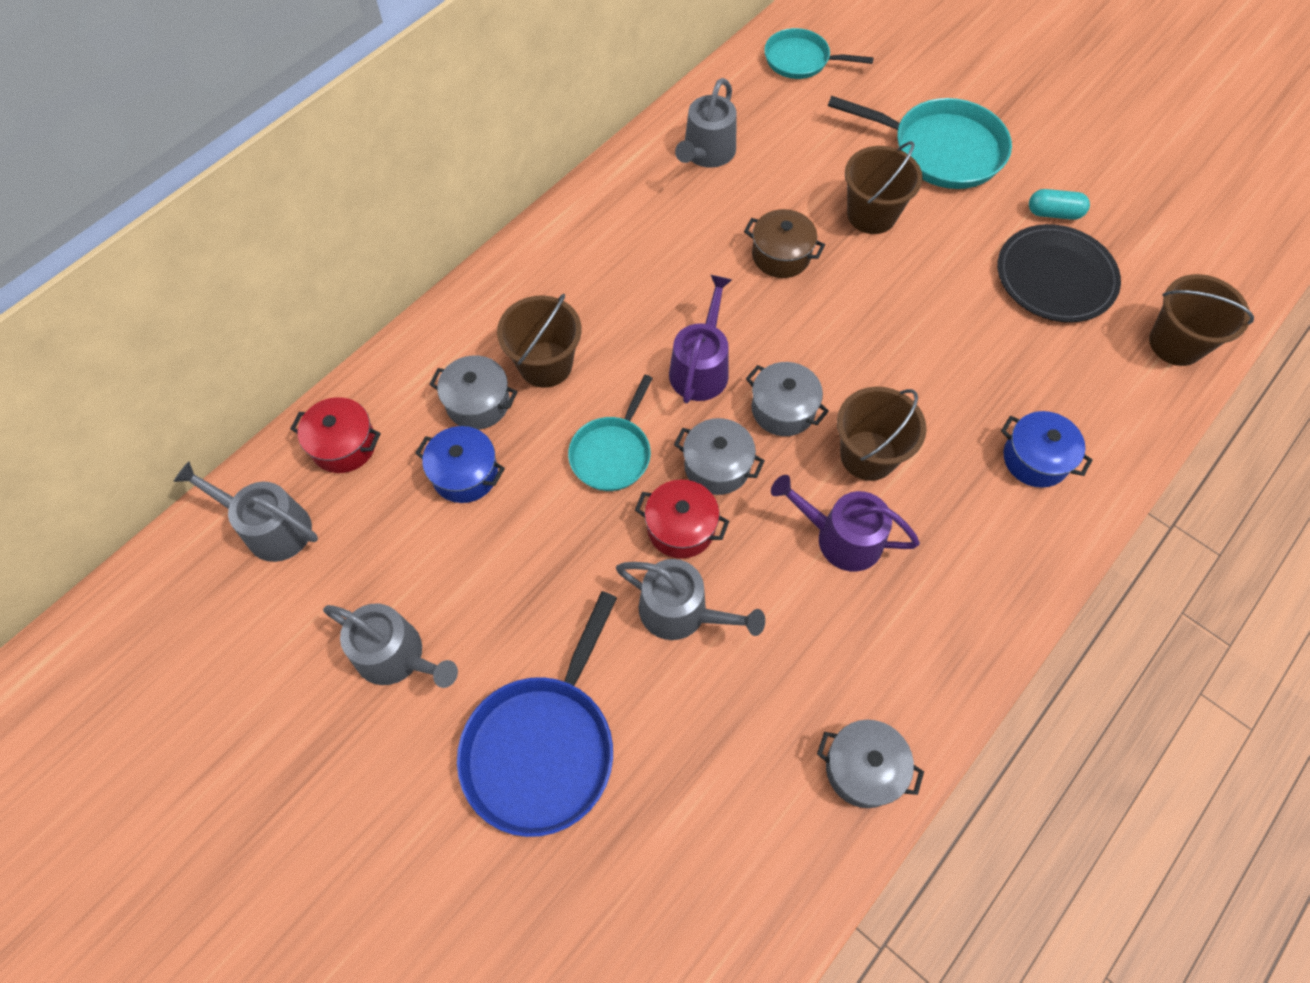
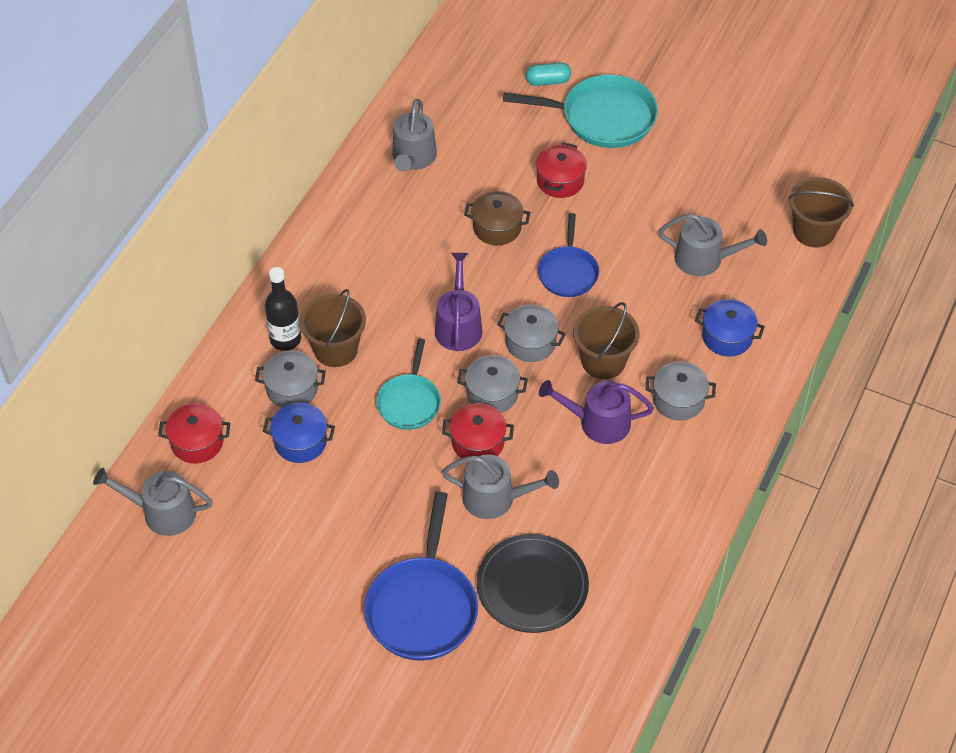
camera: 15 degrees left, 10 degrees down
grey watering can [323,603,458,688] -> grey watering can moved to [658,213,767,276]
turquoise pan [764,28,874,79] -> none
grey pot [817,720,924,808] -> grey pot moved to [646,362,716,421]
brown bucket [845,141,923,234] -> red pot [536,142,587,198]
black plate [997,224,1121,322] -> black plate moved to [477,534,589,633]
turquoise capsule [1029,189,1090,220] -> turquoise capsule moved to [526,63,571,86]
none -> black bottle [265,267,301,351]
none -> blue pan [538,213,599,297]

